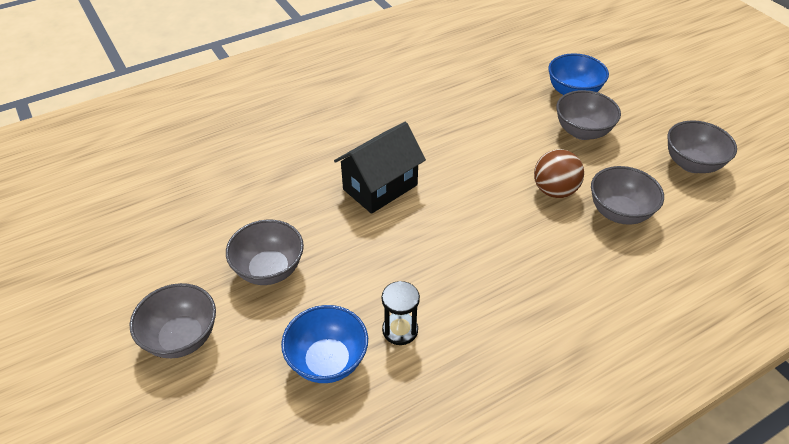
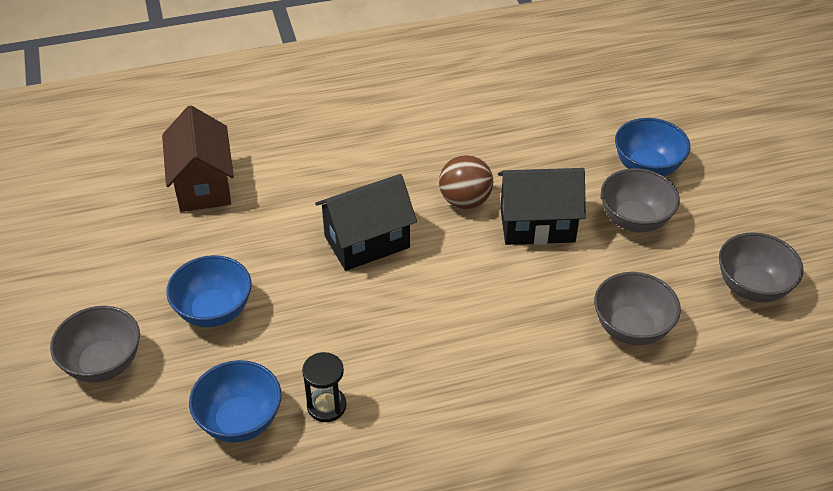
camera: 15 degrees right, 0 degrees up
grey bowl [226,220,304,285] -> blue bowl [166,255,252,327]
brown ball [534,149,584,198] -> brown ball moved to [439,155,493,209]
none -> brown house [162,105,234,212]
none -> black house [498,168,586,245]

